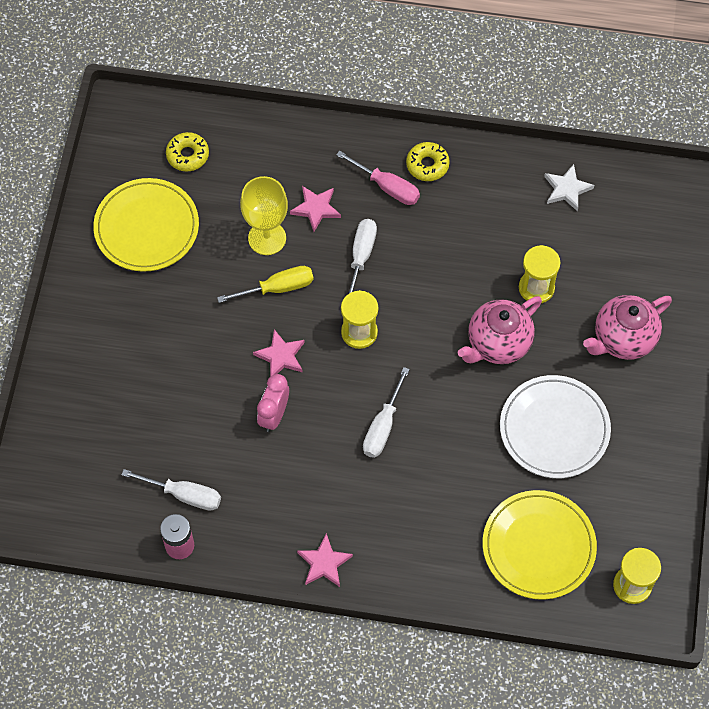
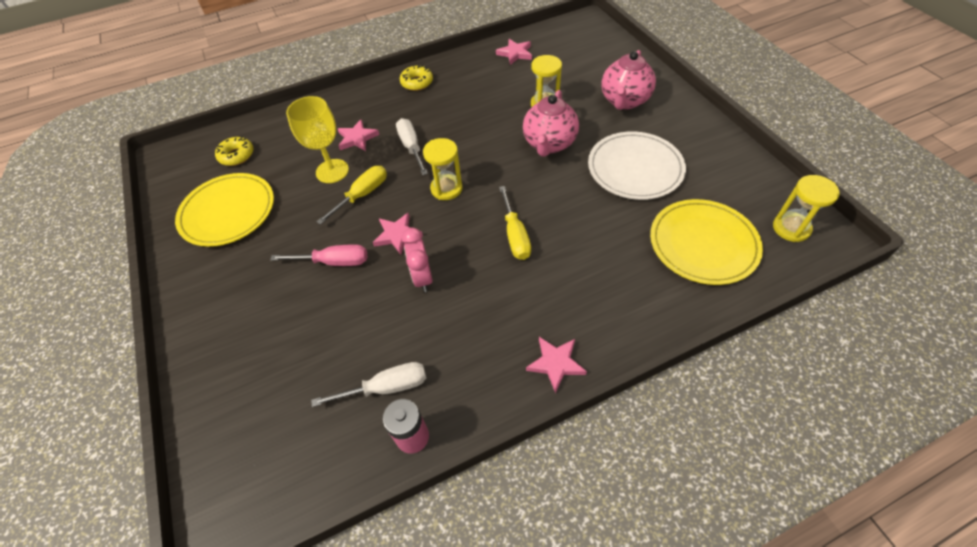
camera: 30 degrees left, 10 degrees down
pink screwdriver [336,151,420,205] -> pink screwdriver moved to [270,244,367,266]
white screwdriver [363,367,410,458] -> yellow screwdriver [499,186,531,260]
white star [544,164,594,211] -> pink star [496,39,532,65]

